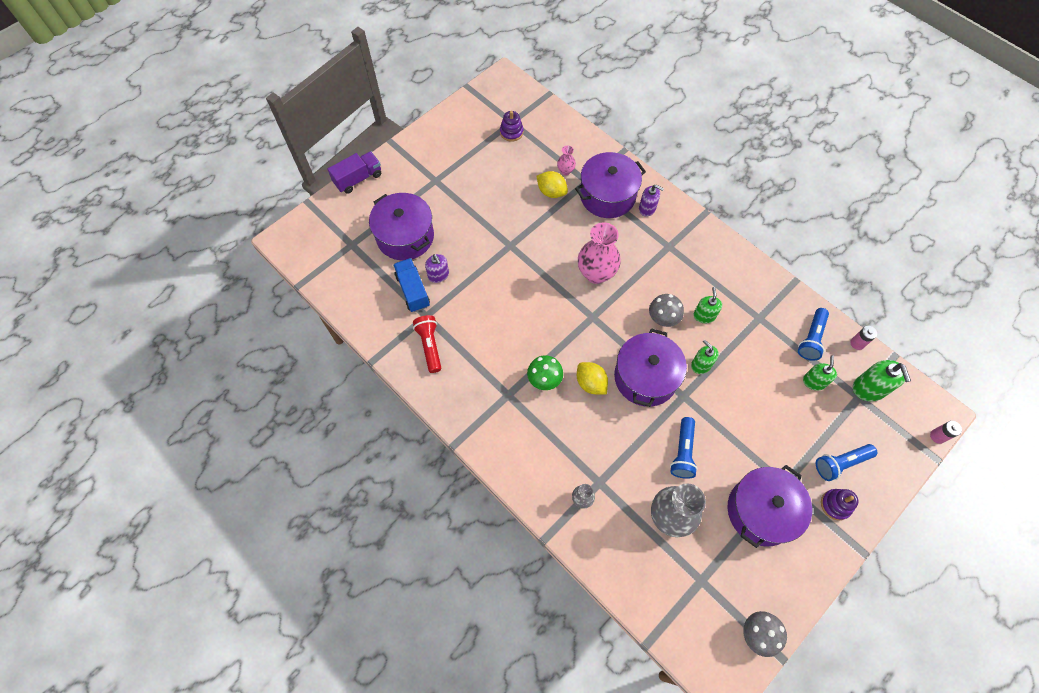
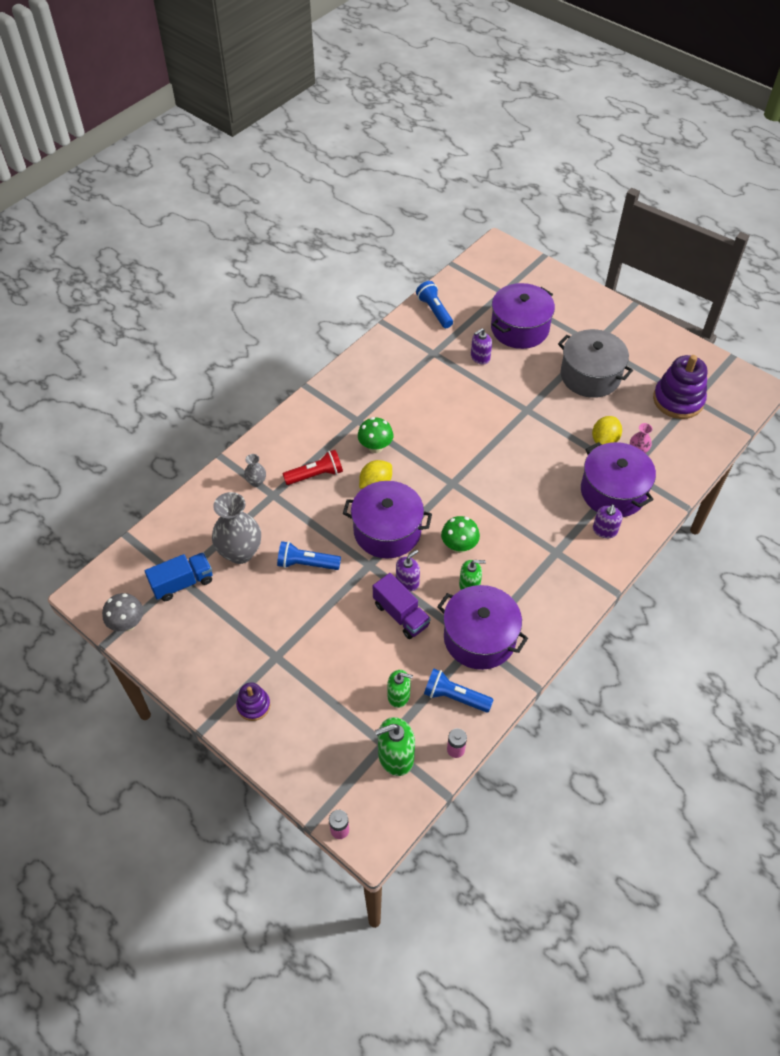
camera: 85 degrees right, 10 degrees down
purple truck [327,152,381,194] -> purple truck moved to [373,573,431,639]
blue truck [393,258,430,312] -> blue truck moved to [145,552,213,601]
red flashlight [413,315,441,373] -> red flashlight moved to [283,450,343,485]
purple stacking toy [500,111,524,142] -> purple stacking toy [653,355,707,419], size x1.86
pink vase [578,222,621,284] -> none
grey mushroom [649,294,684,327] -> green mushroom [441,516,480,553]
green soap dispenser [691,340,719,374] -> purple soap dispenser [396,550,420,592]
purple pot [728,465,812,548] -> purple pot moved to [437,585,528,670]
blue flashlight [816,444,877,481] -> blue flashlight moved to [416,281,453,328]
none -> grey pot [558,329,633,398]

